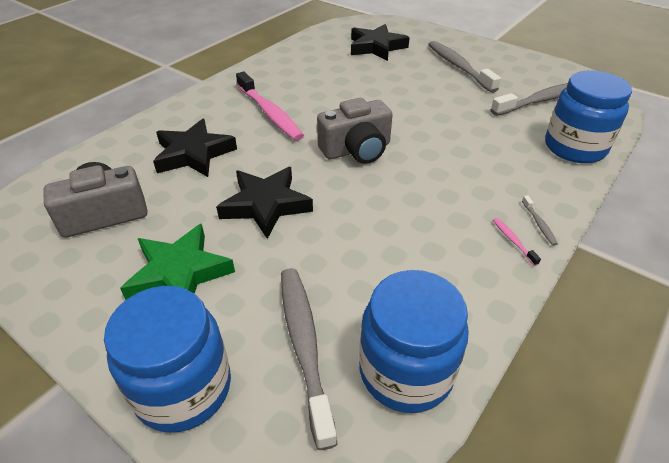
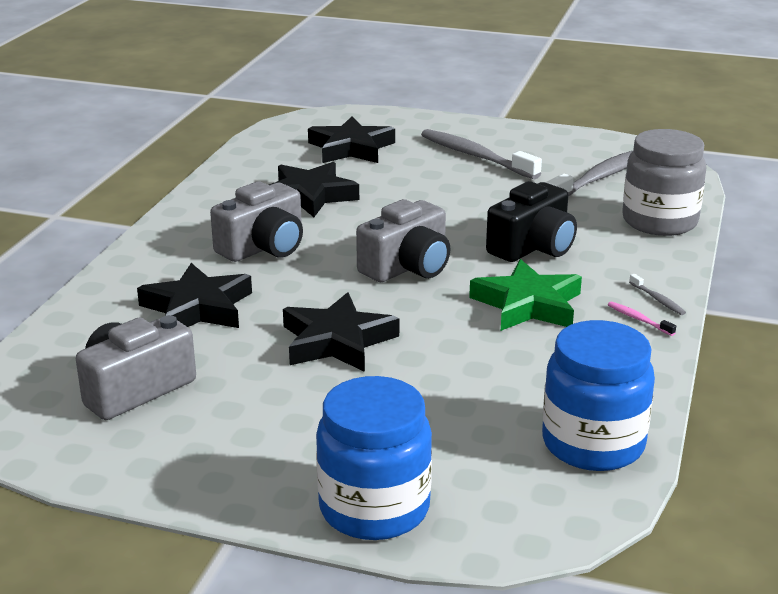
camera: 20 degrees left, 15 degrees down
green star [120,224,235,300] -> green star moved to [469,259,582,331]
pink toothbrush [236,71,304,141] -> grey camera [210,181,303,262]
grey toothbrush [281,268,337,450] -> none
blue jar [545,70,632,163] -> grey jar [622,129,706,236]
none -> black star [269,162,359,217]
none -> black camera [486,181,577,262]

